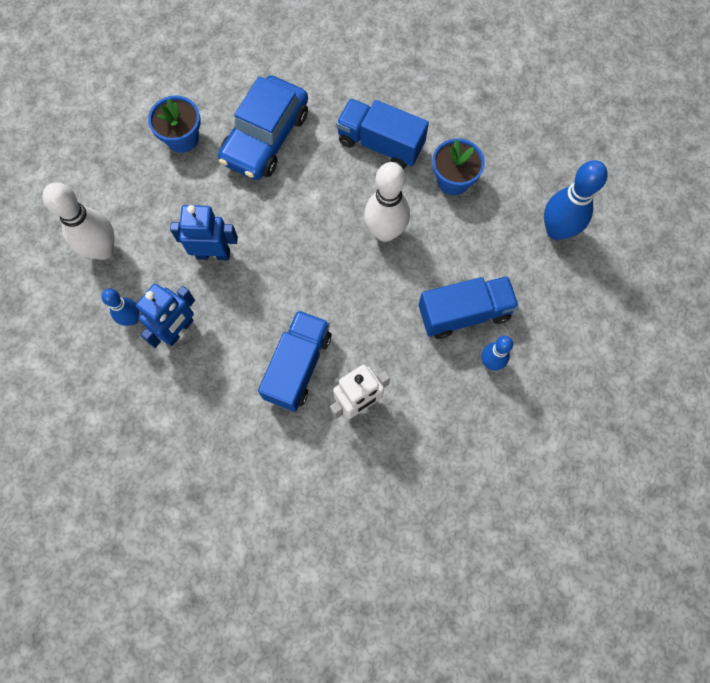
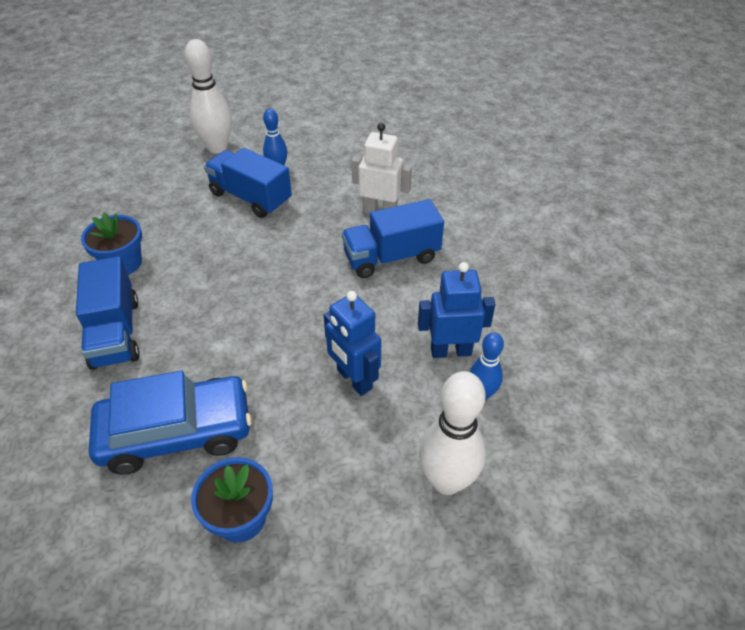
camera: 130 degrees left, 25 degrees down
white bowling pin [364,162,410,242] -> white bowling pin moved to [185,39,232,153]
blue bowling pin [544,160,608,240] -> none

